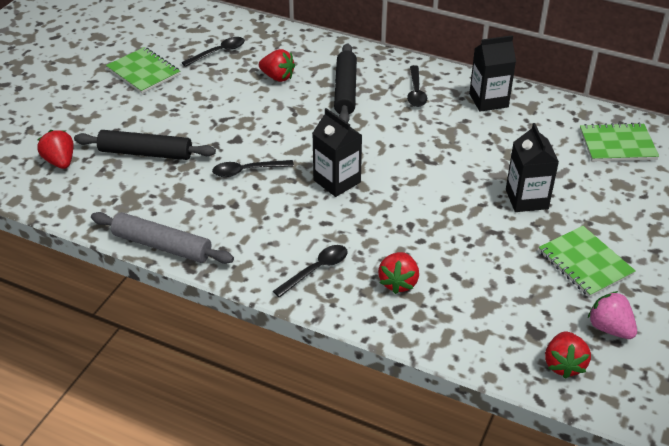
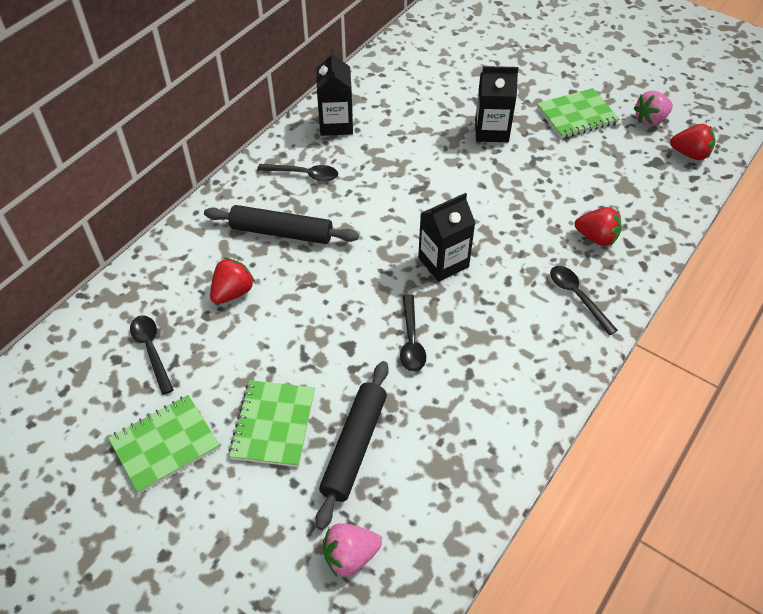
camera: 80 degrees left, 10 degrees up
red strawberry [37,130,73,169] -> pink strawberry [323,523,382,577]
grey rolling pin [91,212,234,264] -> none
green notebook [580,123,659,162] -> green notebook moved to [229,380,315,467]

